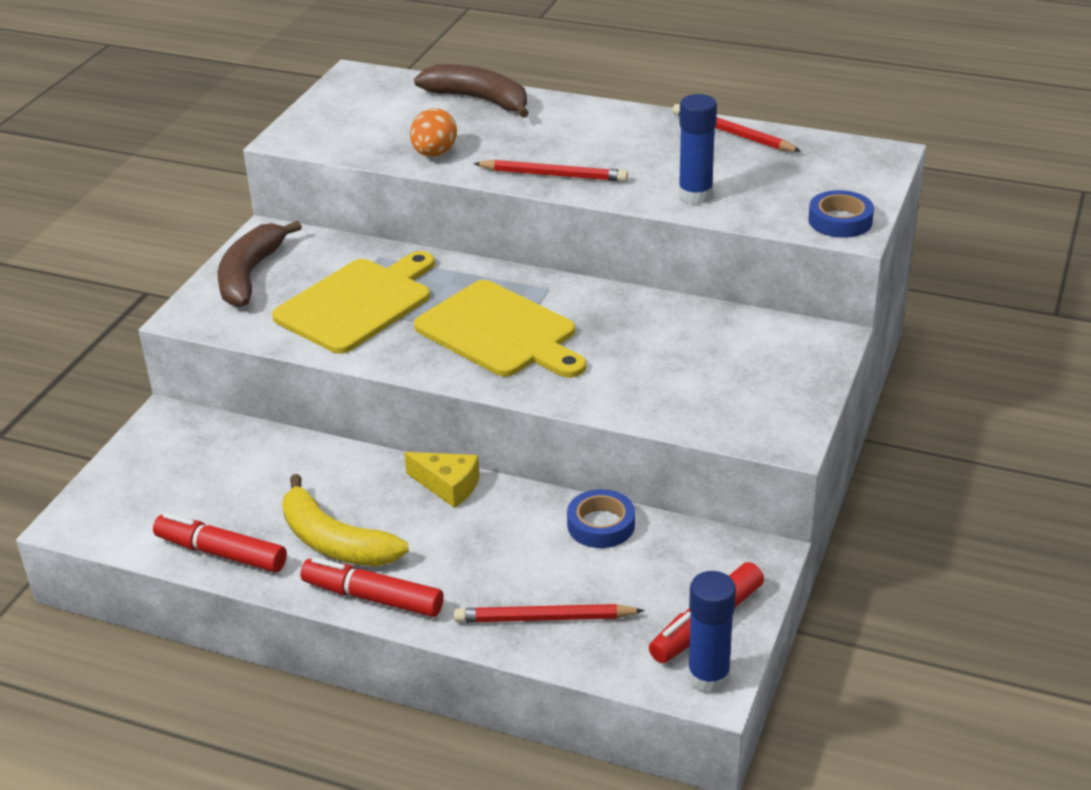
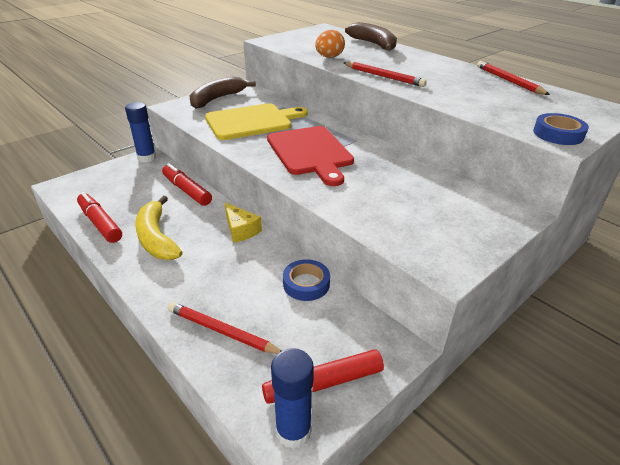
camera: 25 degrees right, 0 degrees up
red marker [301,557,444,617] -> red marker moved to [162,163,212,206]
yellow cutting board [414,280,586,378] -> red cutting board [267,126,354,186]
blue glue stick [679,94,717,204] -> blue glue stick moved to [125,102,156,163]

